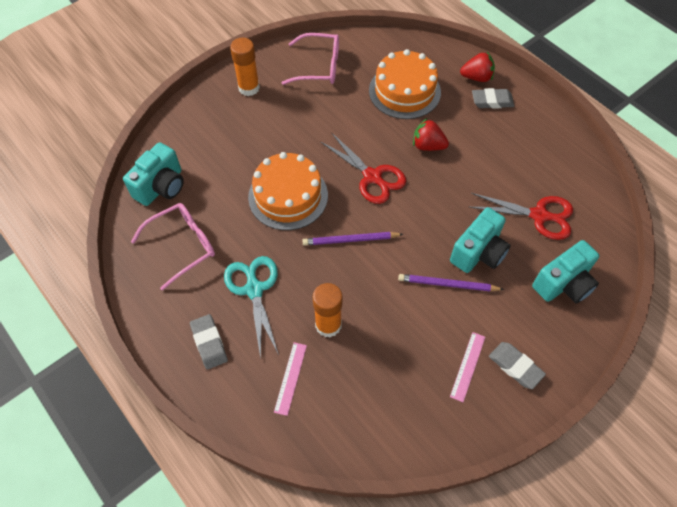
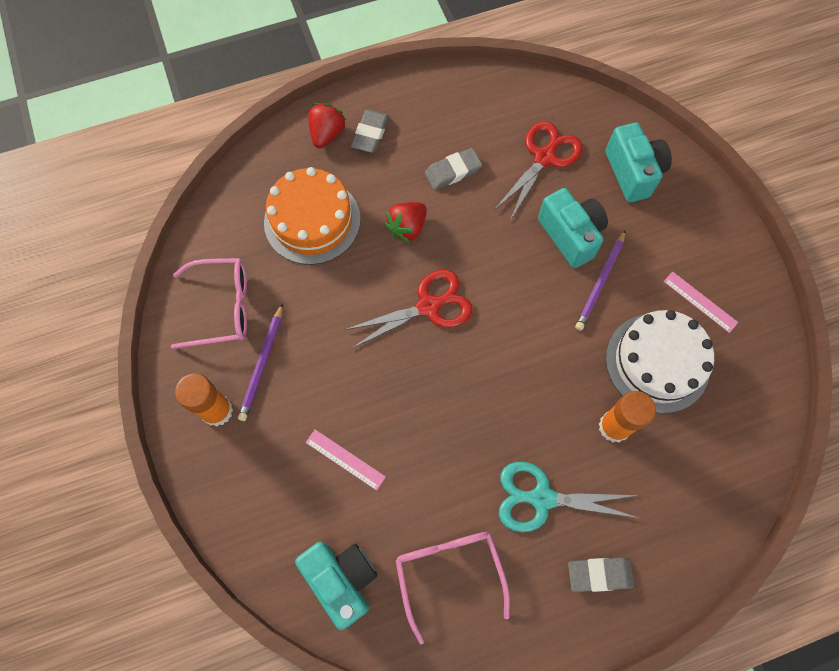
camera: 70 degrees left, 10 degrees up
orange cake [248,152,328,230] -> none
pink ruler [274,342,307,416] -> pink ruler moved to [305,429,386,491]
pink glasses [282,33,339,85] -> pink glasses turned 60 degrees clockwise [171,258,247,349]
purple pencil [302,232,403,246] -> purple pencil moved to [238,303,283,421]
grey eraser [489,342,546,389] -> grey eraser moved to [425,148,482,190]
none -> white cake [606,310,714,413]

